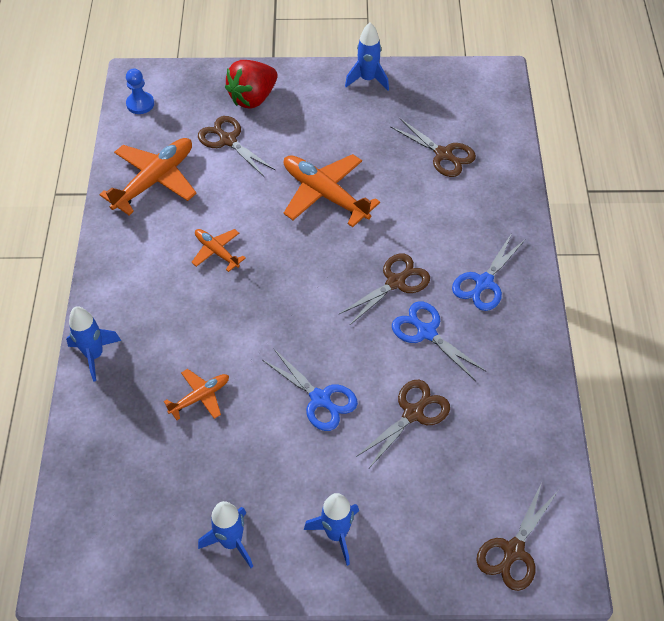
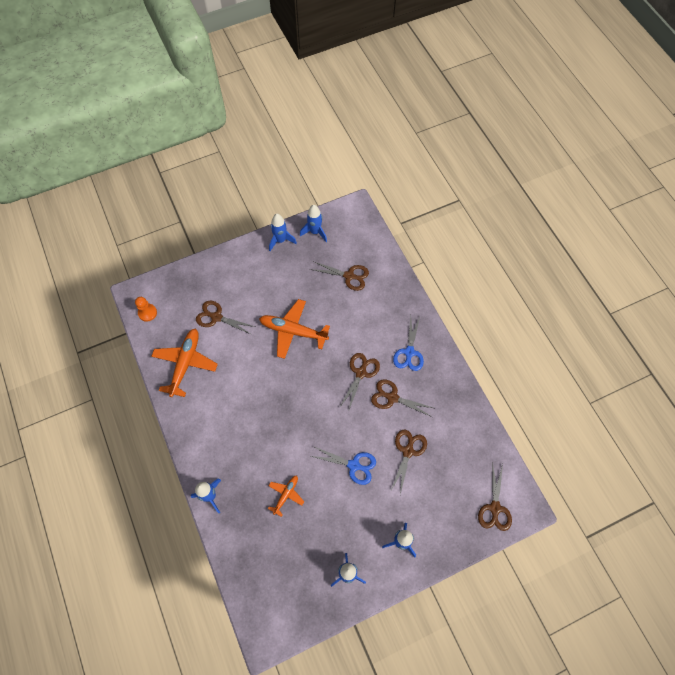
camera: 25 degrees left, 10 degrees up
blue pawn [126,69,154,114] -> orange pawn [135,297,157,322]
orange plane [191,229,246,272] -> none
red strawberry [225,60,277,109] -> none
blue scissors [392,301,487,381] -> brown scissors [371,380,433,417]
none -> blue rocket [300,205,327,242]

